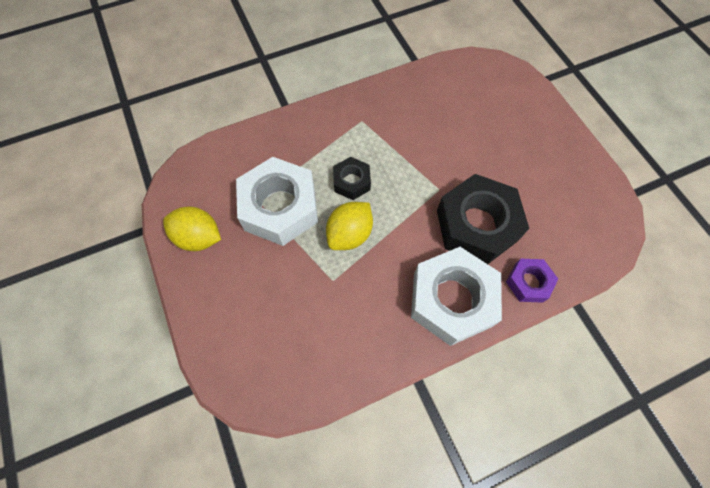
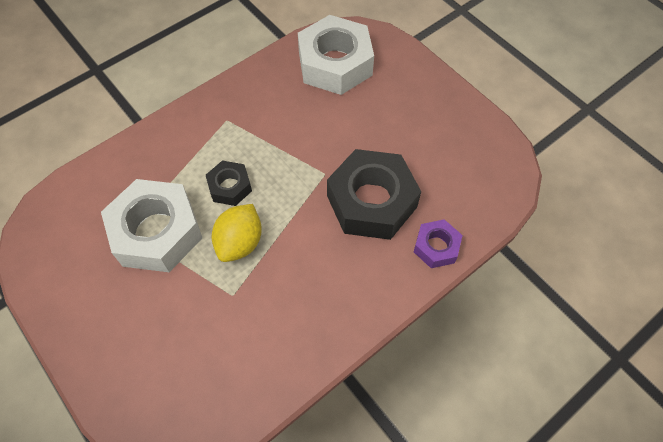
camera: 15 degrees left, 5 degrees down
yellow lemon [163,207,221,251] -> none
white nut [411,247,502,346] -> white nut moved to [298,15,374,95]

